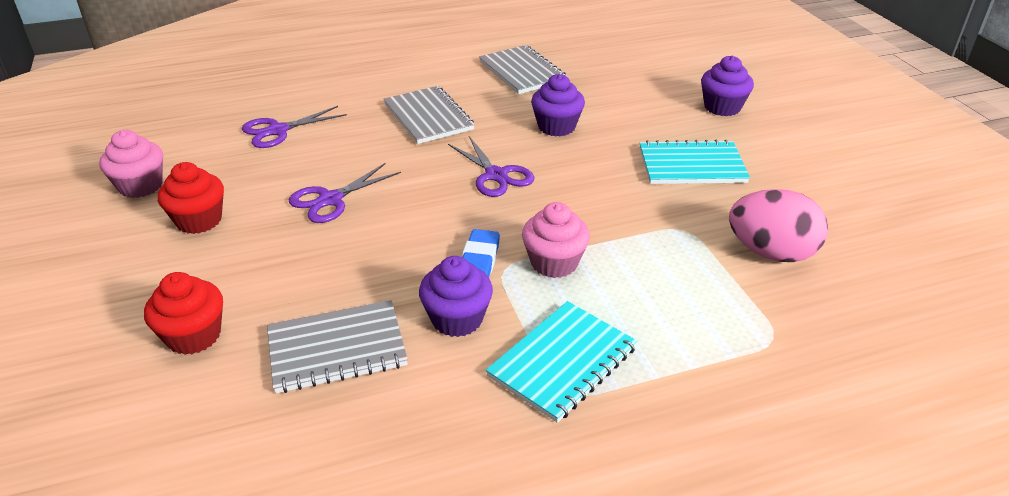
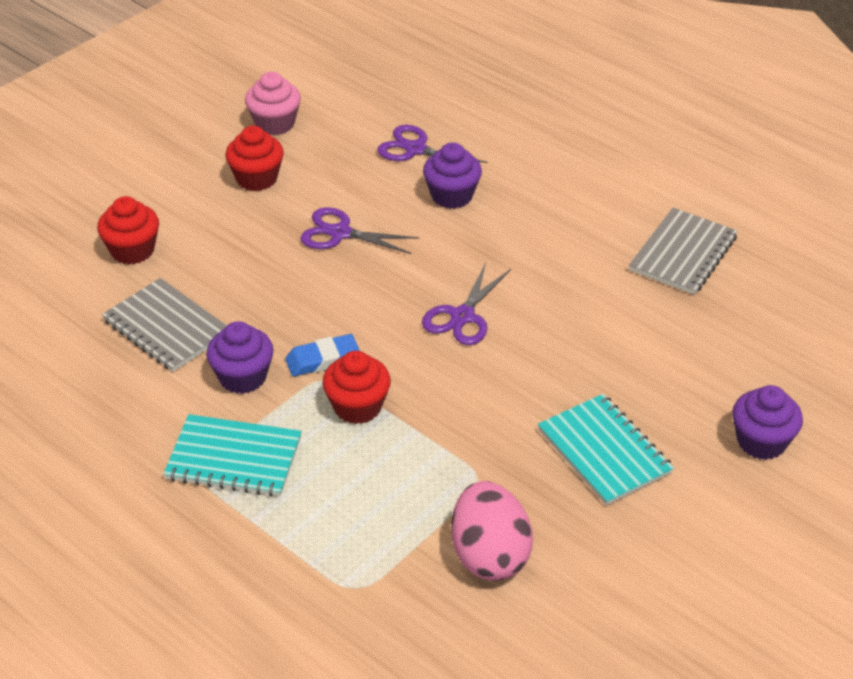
camera: 60 degrees right, 5 degrees up
grey notebook [384,86,475,144] -> none
pink cupcake [522,202,590,278] -> red cupcake [322,351,391,424]
purple cupcake [531,74,585,137] -> purple cupcake moved to [423,142,482,209]

